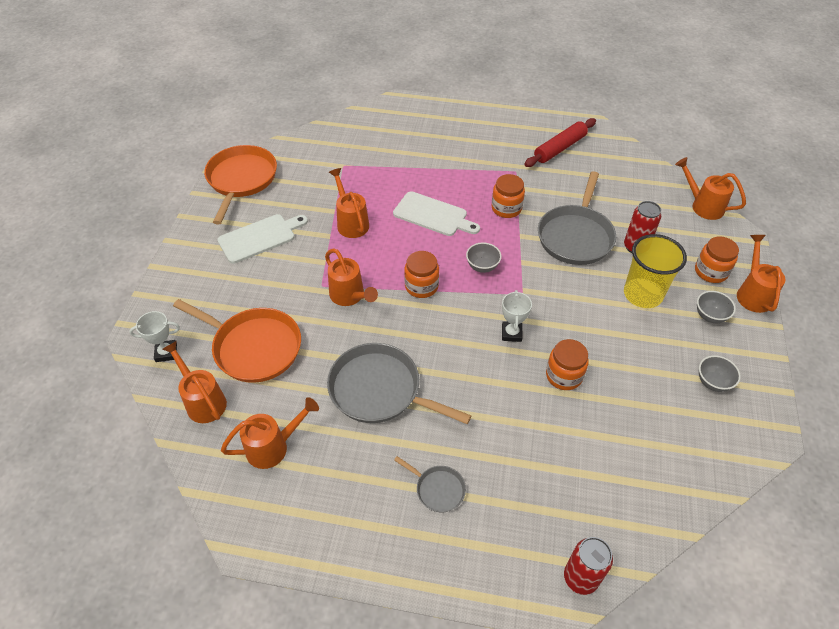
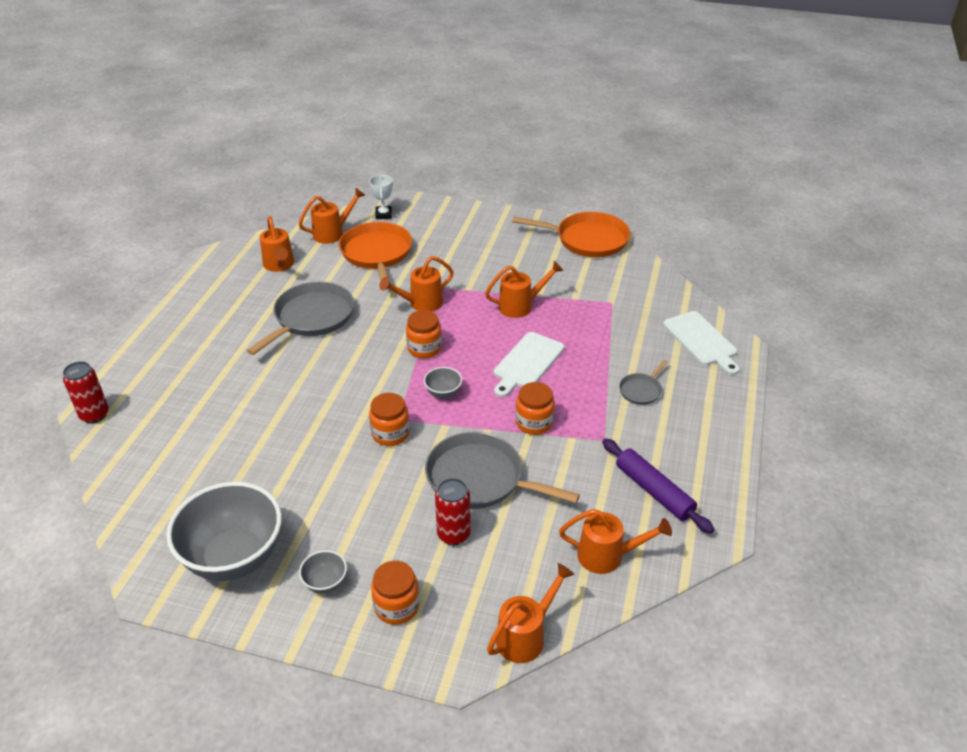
camera: 95 degrees right, 10 degrees down
orange pan [173,299,301,383] -> orange pan turned 135 degrees clockwise [339,222,412,289]
white cutting board [217,214,308,264] -> white cutting board moved to [663,311,740,375]
grey pan [394,456,466,512] -> grey pan moved to [619,360,668,405]
white trophy [502,290,532,342] -> none
red rolling pin [524,118,596,167] -> purple rolling pin [602,438,714,534]
orange jar [546,339,589,390] -> orange jar moved to [369,393,410,446]
yellow cup [624,234,687,308] -> none
grey bowl [699,355,741,392] -> grey bowl [166,482,282,581], size x2.37
orange watering can [737,235,785,313] -> orange watering can moved to [559,509,672,574]

